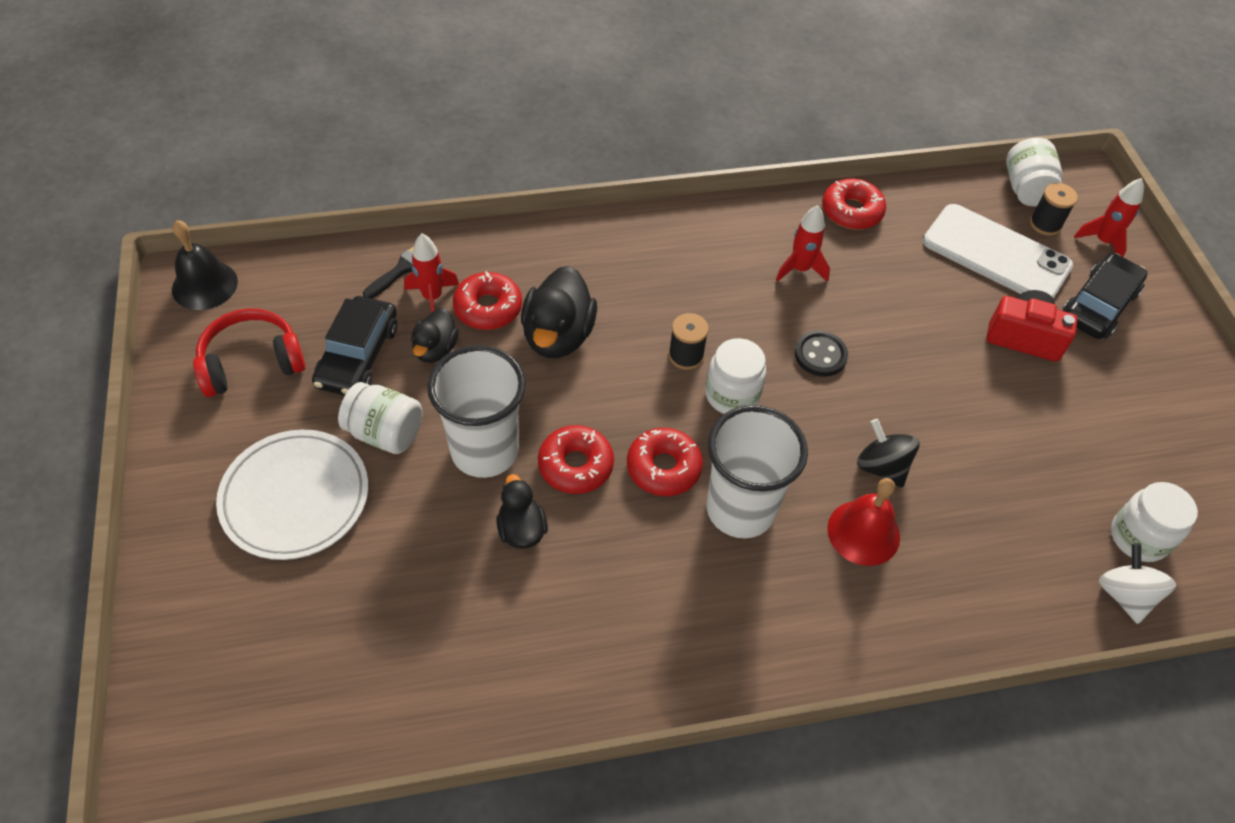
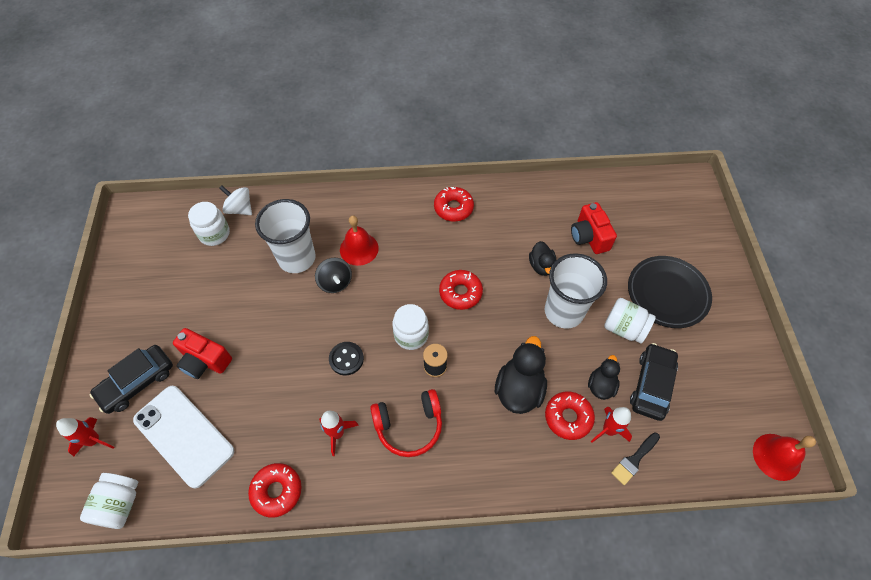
camera: 170 degrees left, 5 degrees up
black bell [172,220,238,310] -> red bell [753,434,816,481]
red headphones [193,308,306,397] -> red headphones moved to [370,389,442,457]
white plate [216,429,368,560] -> black plate [628,256,712,328]
red donut [538,425,614,494] -> red donut moved to [434,187,474,222]
white cup [707,405,808,538] -> white cup moved to [255,199,316,273]
black spool [1030,183,1078,236] -> none
white spinning top [1099,543,1176,624] -> white spinning top turned 120 degrees clockwise [219,185,252,215]
none -> red camera [571,202,617,254]

